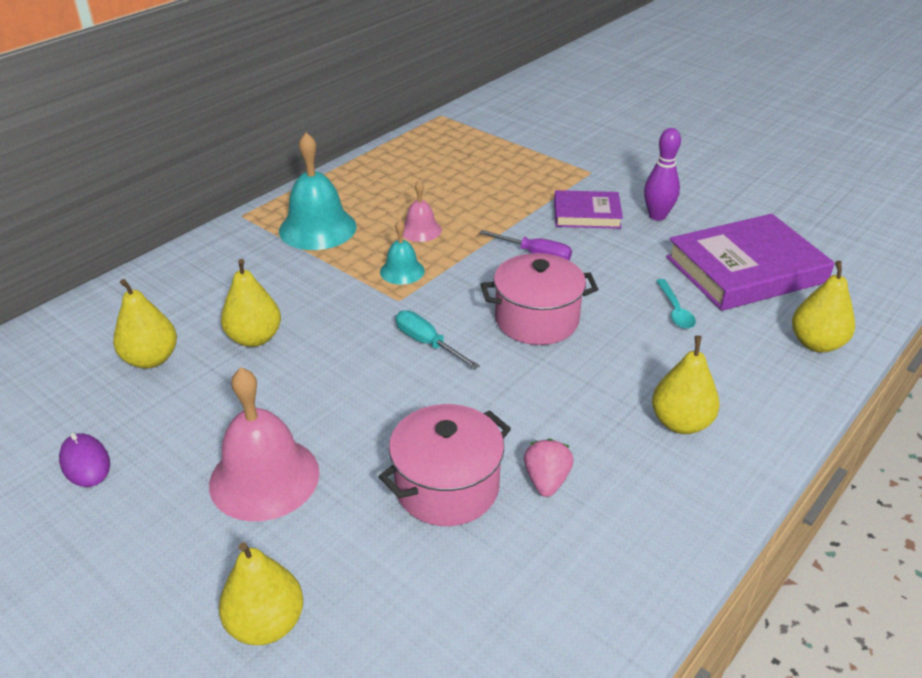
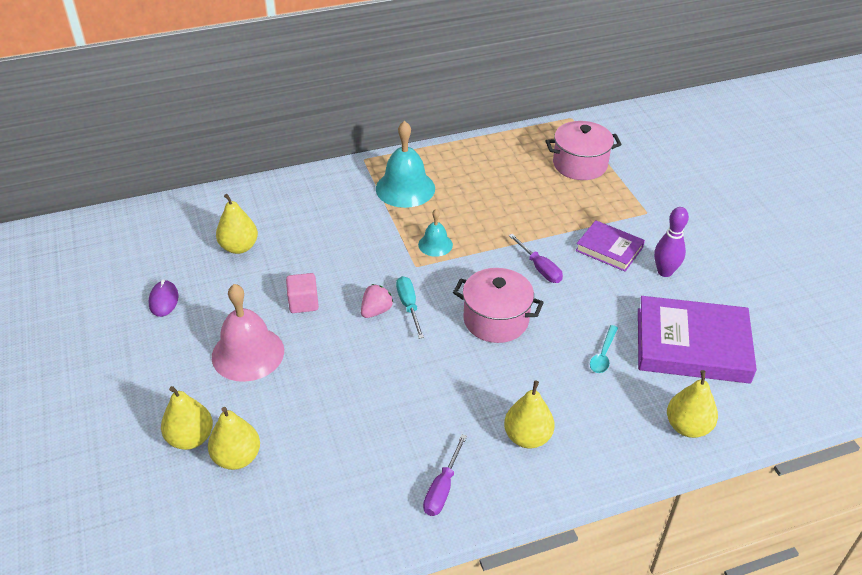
camera: 30 degrees right, 5 degrees up
yellow pear [221,259,281,347] -> yellow pear moved to [208,407,260,470]
pink pot [379,404,511,526] -> pink pot moved to [546,121,622,180]
pink bell [403,180,442,242] -> none
pink strawberry [524,439,573,497] -> pink strawberry moved to [361,284,393,318]
none -> pink cube [286,273,319,313]
none -> purple screwdriver [423,434,467,516]

